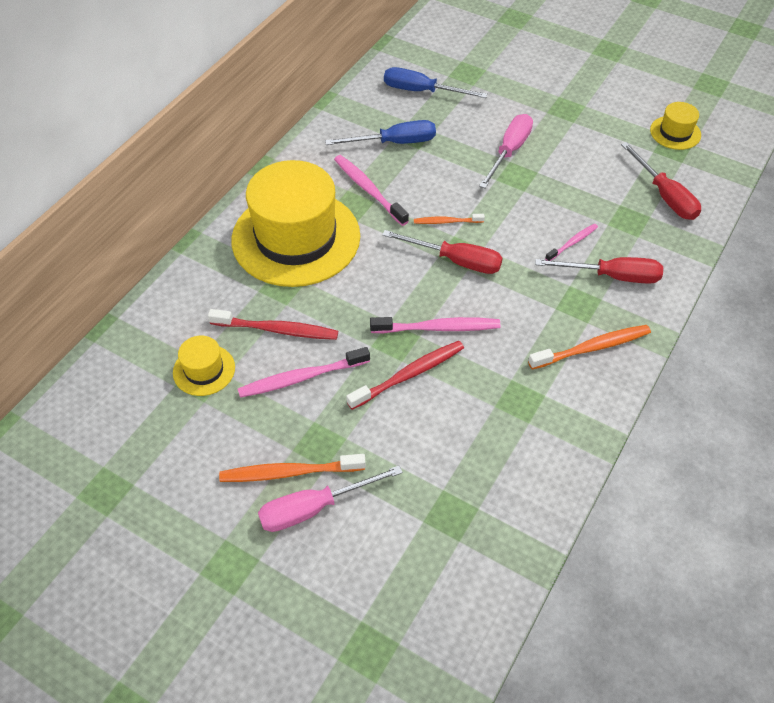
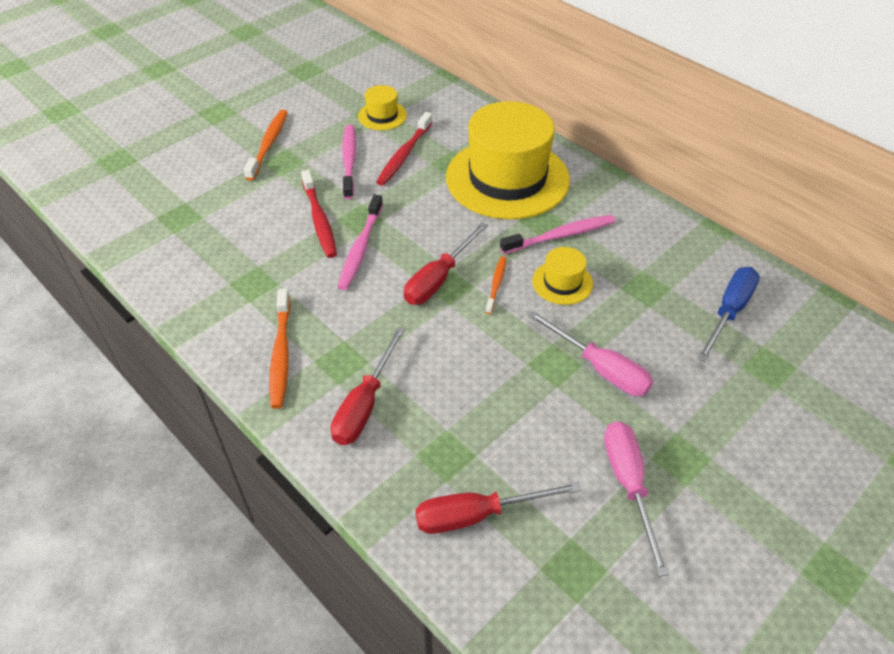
camera: 105 degrees right, 5 degrees down
pink screwdriver [258,465,403,532] -> pink screwdriver moved to [604,421,669,577]
blue screwdriver [325,120,436,145] -> none
pink toothbrush [545,223,598,261] -> none
yellow hat [650,102,701,150] -> yellow hat moved to [532,247,593,305]

